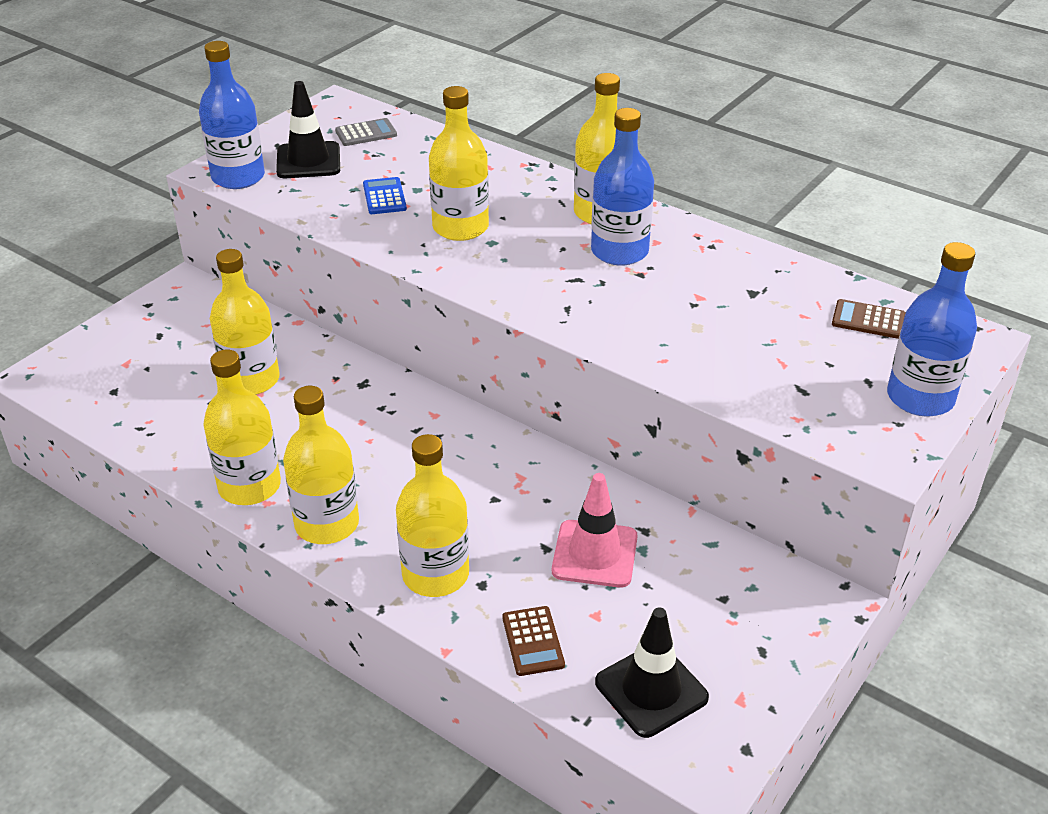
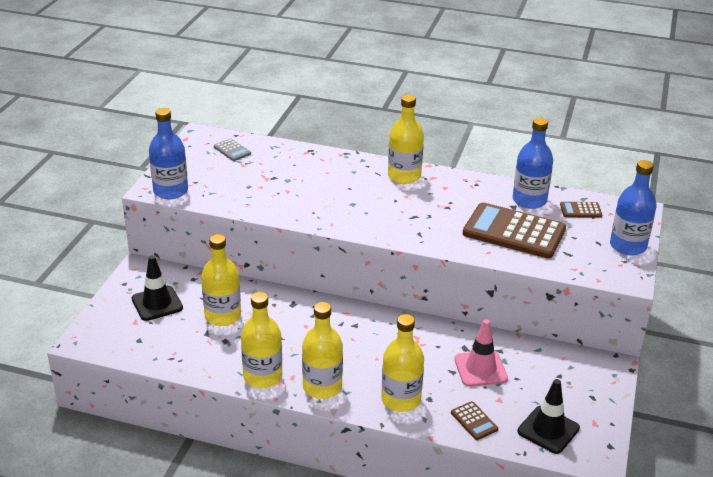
camera: 20 degrees left, 5 degrees down
black traffic cone [276,81,340,178] -> black traffic cone moved to [132,255,183,321]
grey calculator [335,118,397,146] -> grey calculator turned 90 degrees clockwise [214,138,251,161]
blue calculator [363,177,407,214] -> none
yellow bottle [429,86,489,241] -> none
blue bottle [591,108,654,265] -> blue bottle moved to [513,117,553,209]
none -> brown calculator [463,202,566,258]

